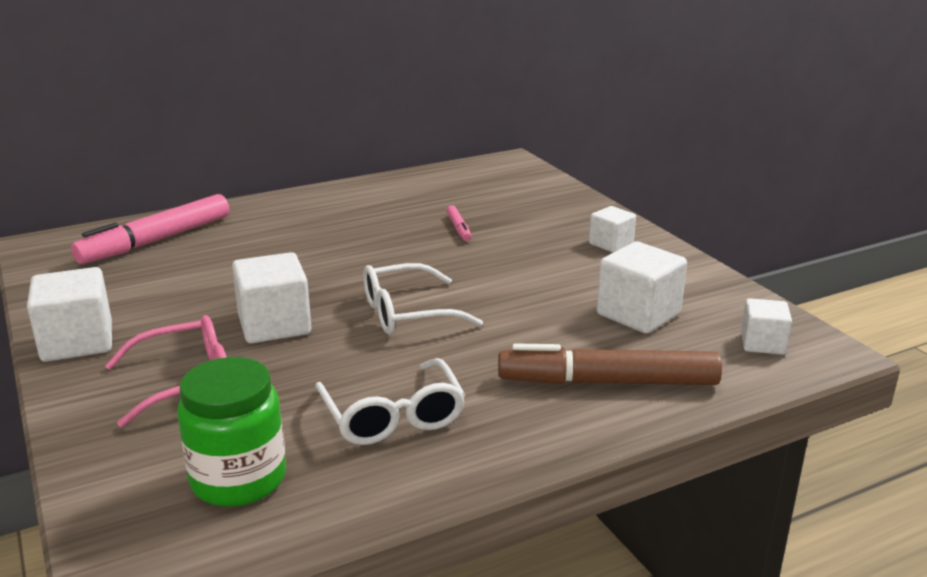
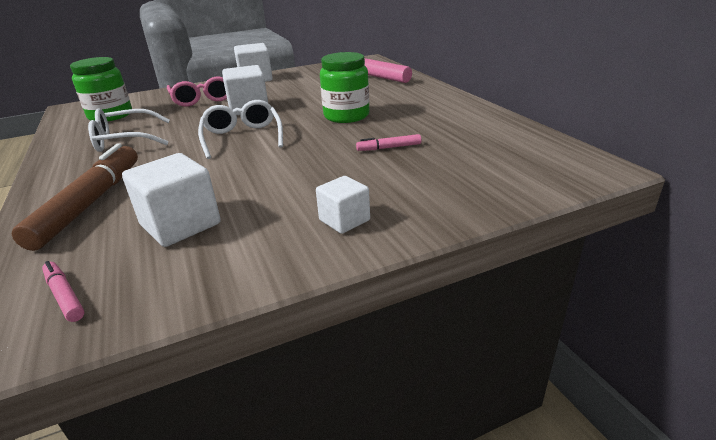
camera: 95 degrees right, 5 degrees up
white cube [741,298,792,355] -> pink marker [42,261,85,322]
none -> green jar [320,52,369,123]

